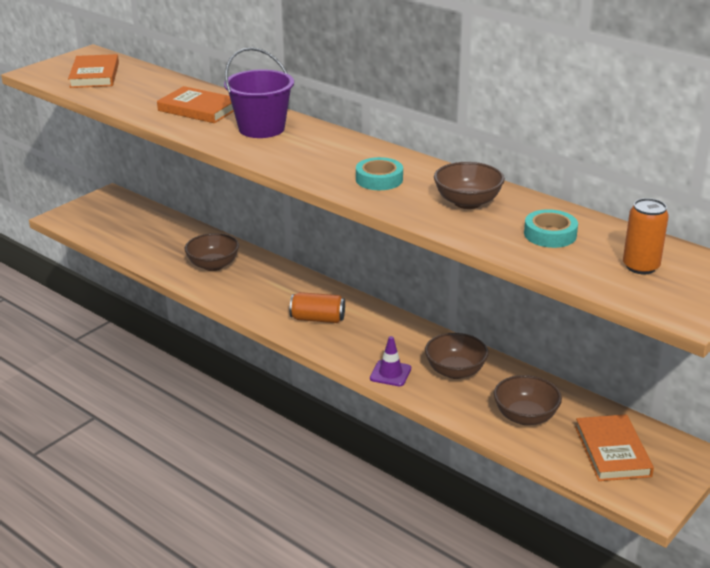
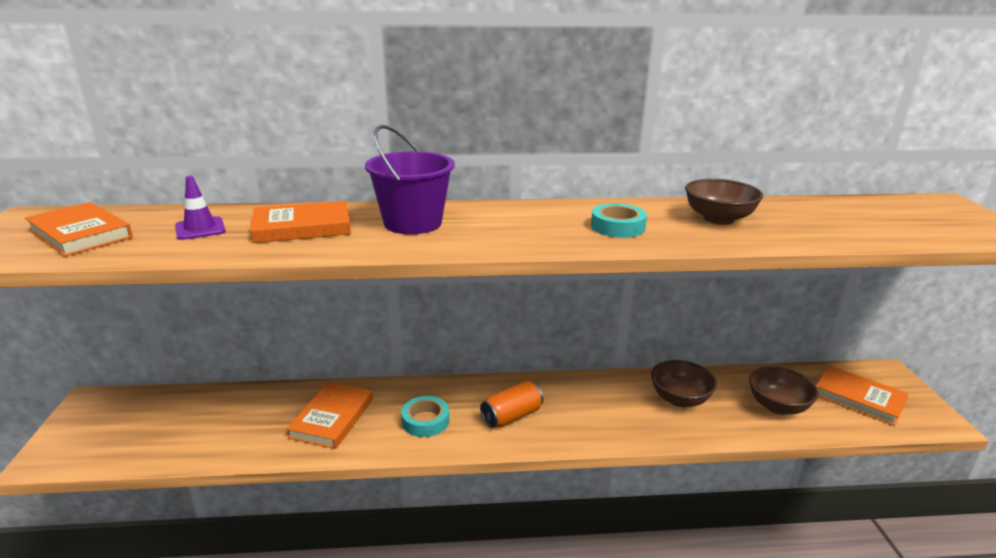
camera: 45 degrees left, 5 degrees down
brown bowl [184,233,239,271] -> orange book [286,382,373,449]
purple traffic cone [370,336,411,386] -> purple traffic cone moved to [175,176,225,240]
turquoise tape [524,209,578,248] -> turquoise tape moved to [401,396,449,437]
orange can [623,198,669,274] -> none

